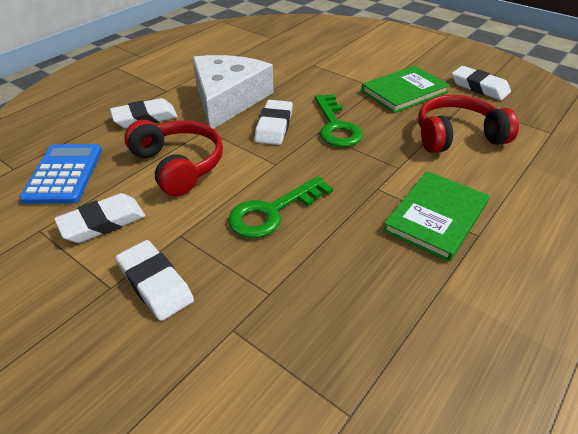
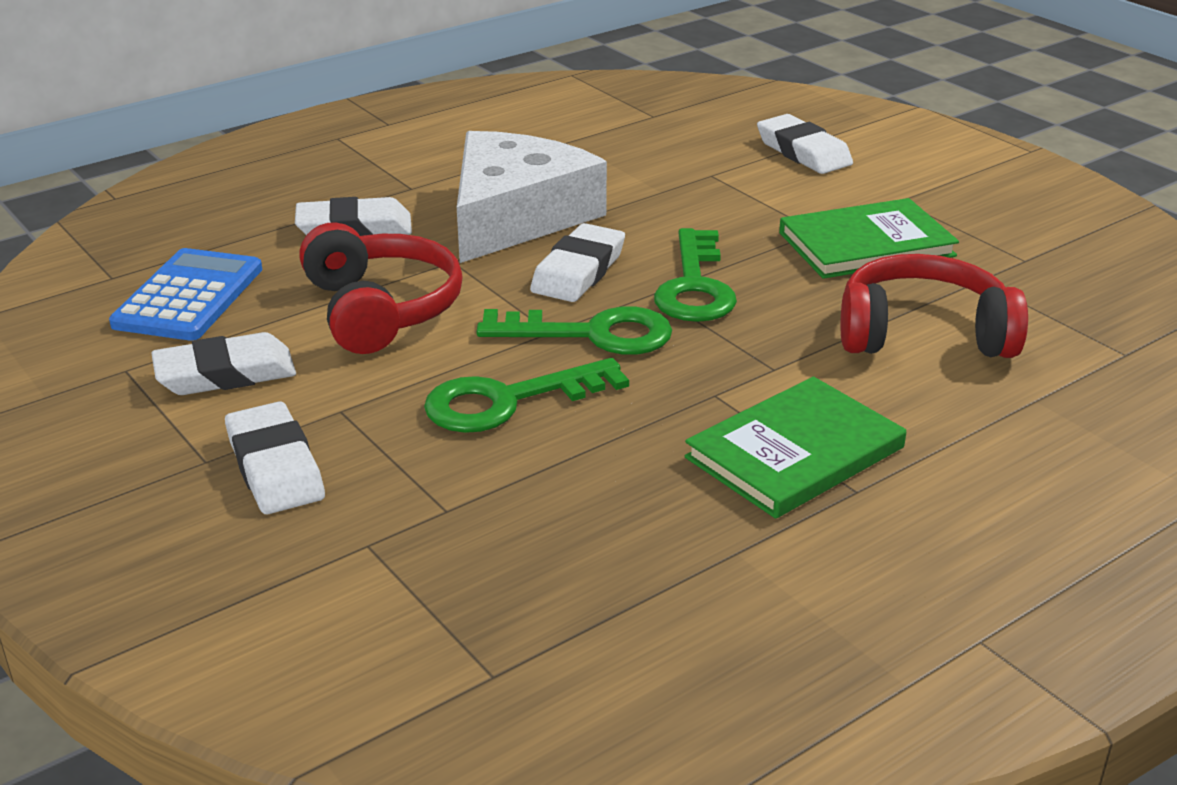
camera: 15 degrees right, 10 degrees down
white eraser [452,66,511,100] -> white eraser moved to [757,114,853,174]
none -> green key [476,306,672,355]

